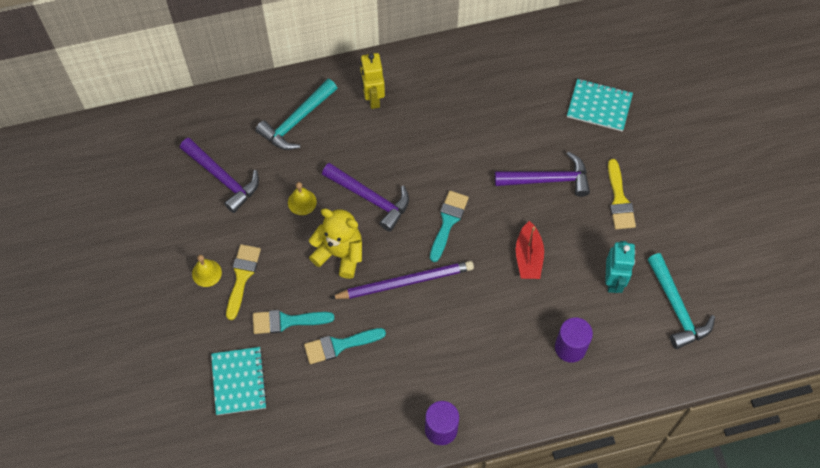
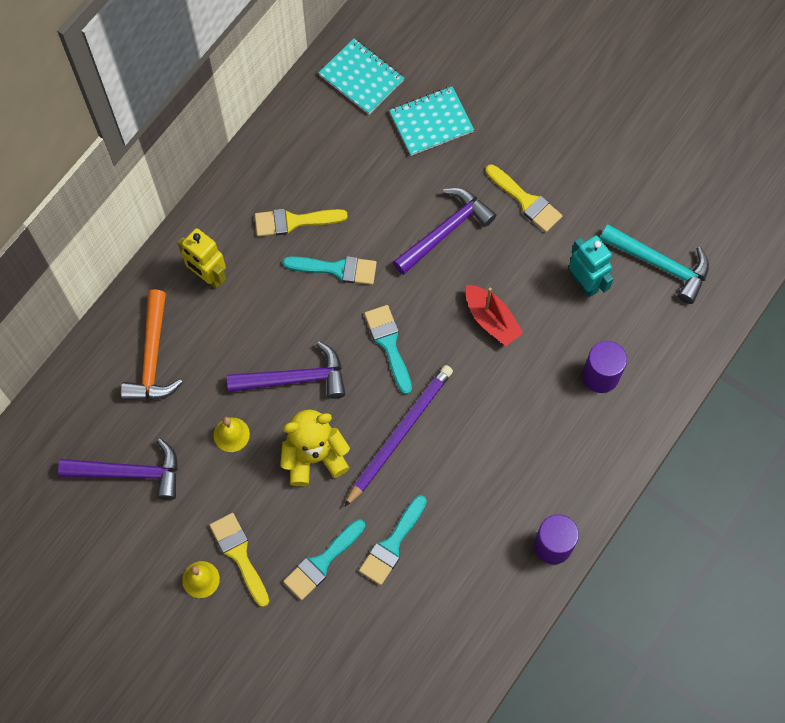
camera: 40 degrees left, 5 degrees up
turquoise notebook [211,347,268,415] -> turquoise notebook moved to [318,39,404,114]
turquoise hammer [256,79,337,150] -> orange hammer [121,290,183,400]
none -> yellow brush [255,209,348,237]
none -> turquoise brush [283,256,377,285]

